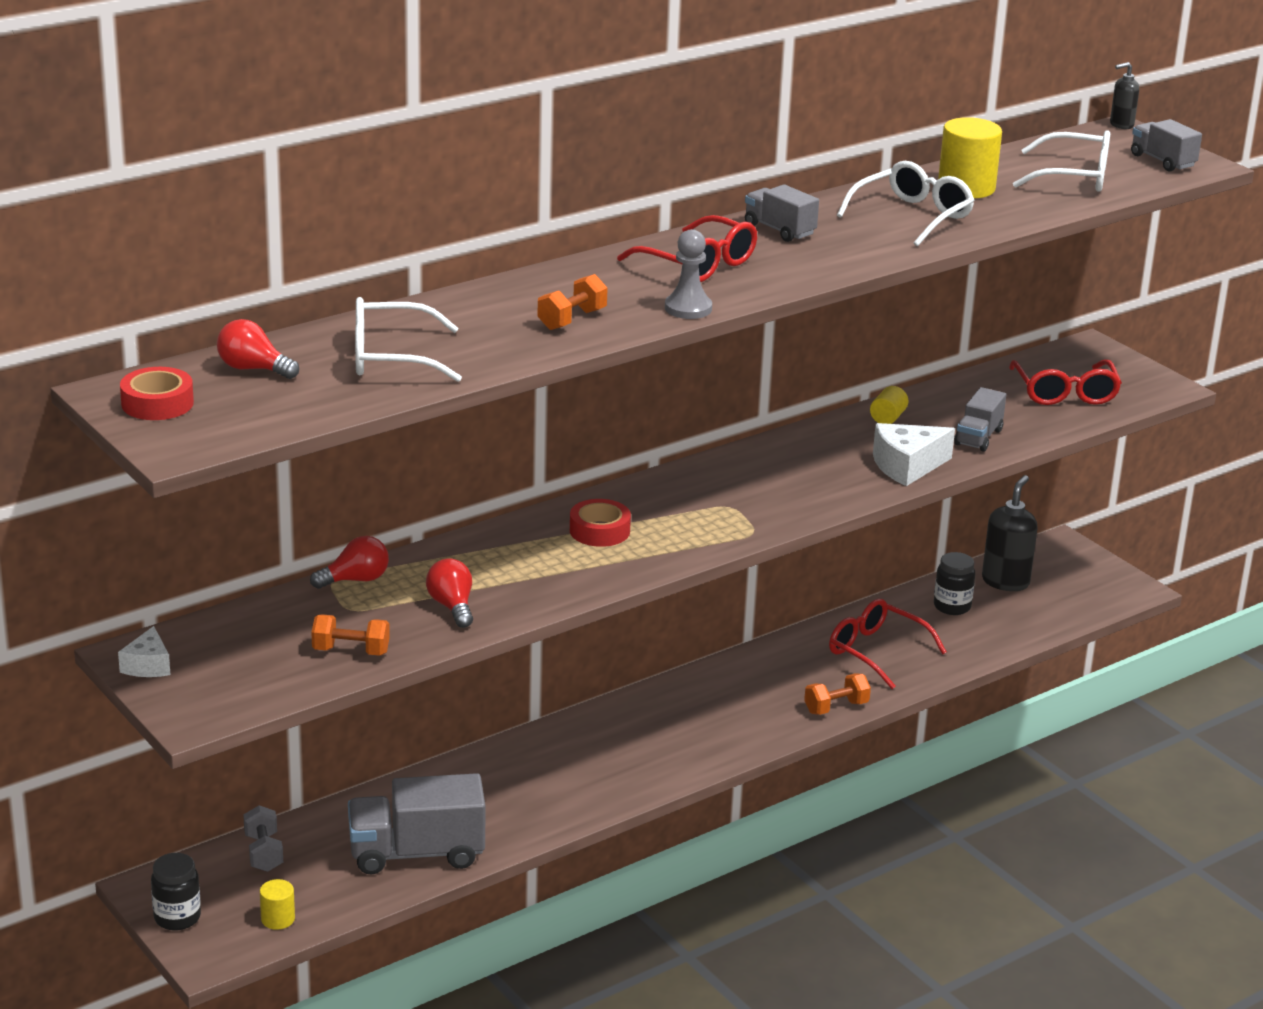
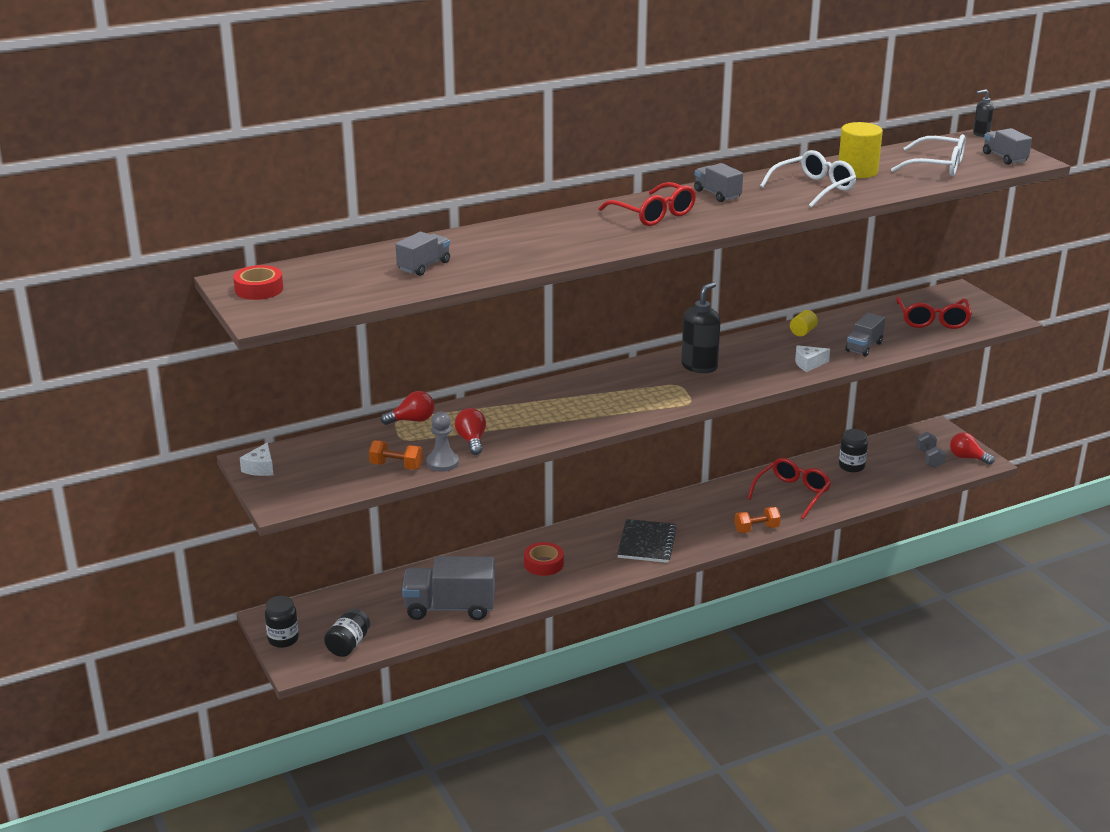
camera: 10 degrees right, 0 degrees up
red light bulb [217,319,299,379] -> red light bulb moved to [950,432,995,465]
grey dumbbell [243,805,283,872] -> grey dumbbell moved to [916,432,946,468]
yellow cylinder [260,879,295,930] -> black jar [324,609,370,657]
white glasses [355,297,462,382] -> grey truck [396,232,450,276]
orange dumbbell [537,274,608,330] -> none
red tape [570,499,631,547] -> red tape moved to [524,542,564,576]
grey pawn [665,229,712,319] -> grey pawn moved to [426,411,459,472]
red glasses [829,599,947,689] -> red glasses turned 75 degrees clockwise [747,458,831,519]
white cheese [873,423,955,486] -> white cheese [795,345,830,372], size x0.61
black soap dispenser [982,475,1038,591] -> black soap dispenser moved to [681,282,721,373]
none -> black notebook [617,519,677,563]

